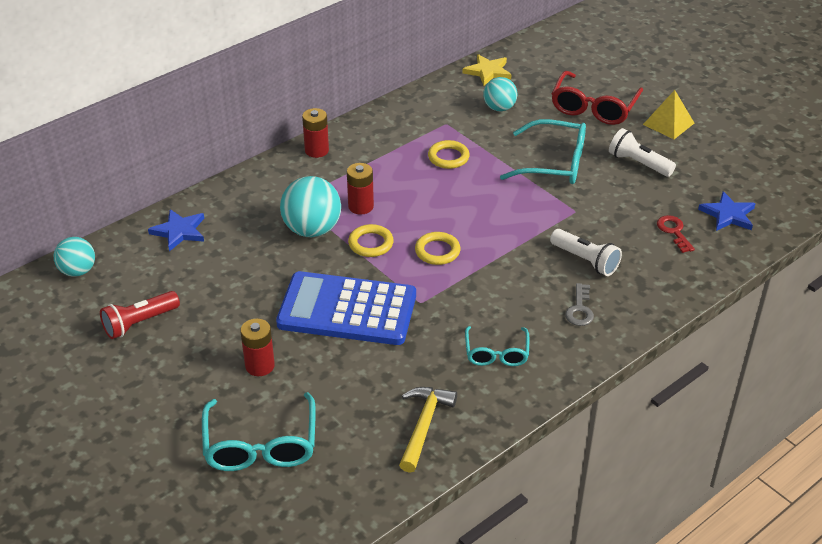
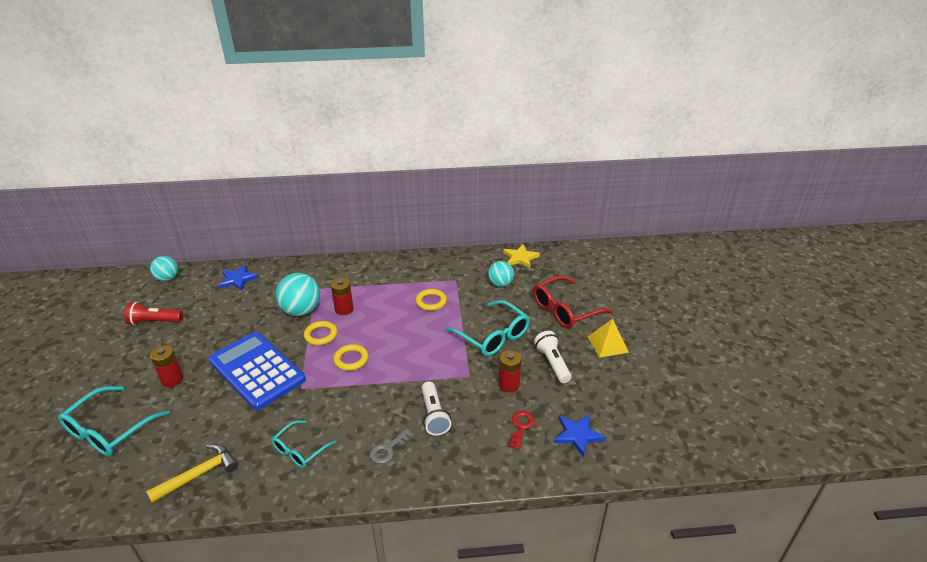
camera: 35 degrees right, 5 degrees down
red battery [302,108,329,158] -> red battery moved to [499,350,522,392]

